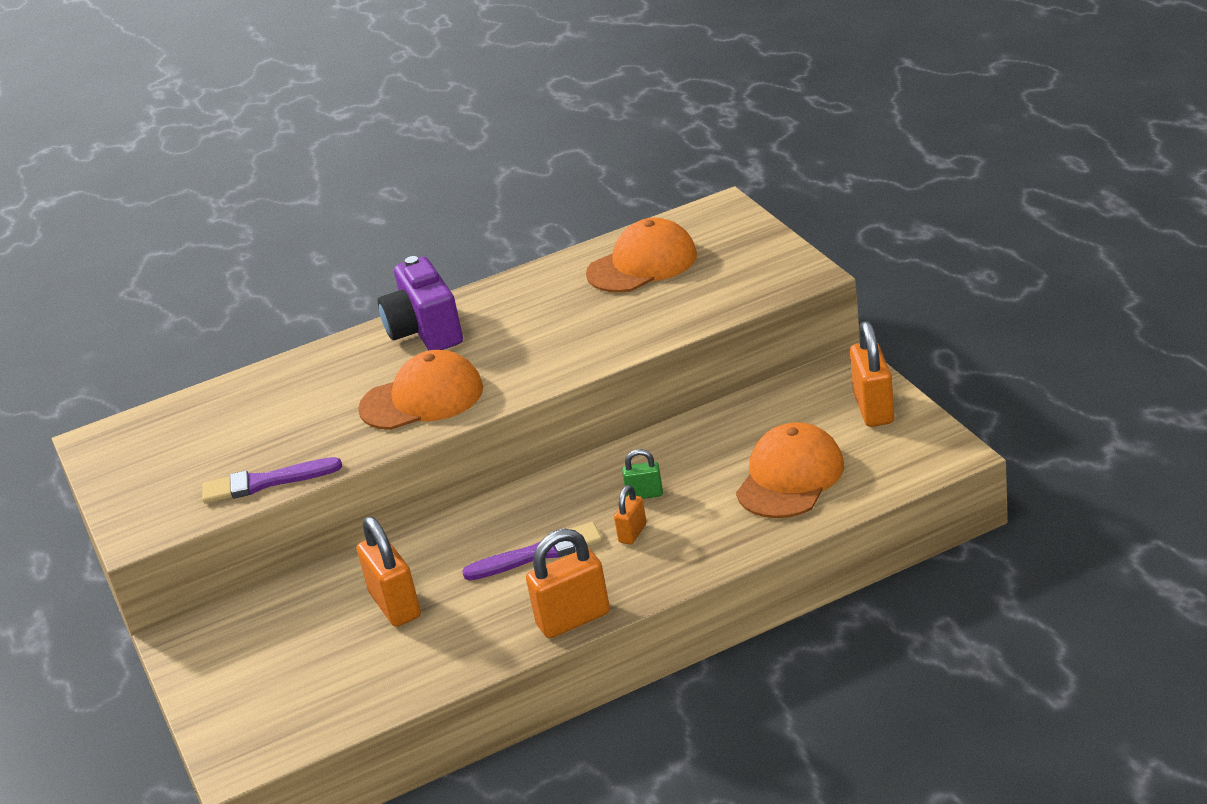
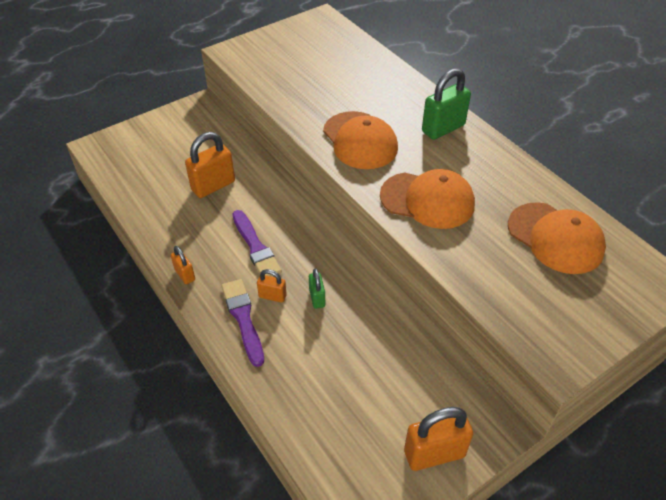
camera: 75 degrees right, 15 degrees up
purple brush [202,457,342,503] -> purple brush moved to [221,279,264,367]
purple camera [378,256,463,350] -> green padlock [422,68,471,140]
orange padlock [526,529,610,638] -> orange padlock [171,246,195,284], size x0.54
orange cap [736,422,844,518] -> orange cap moved to [380,169,475,229]

